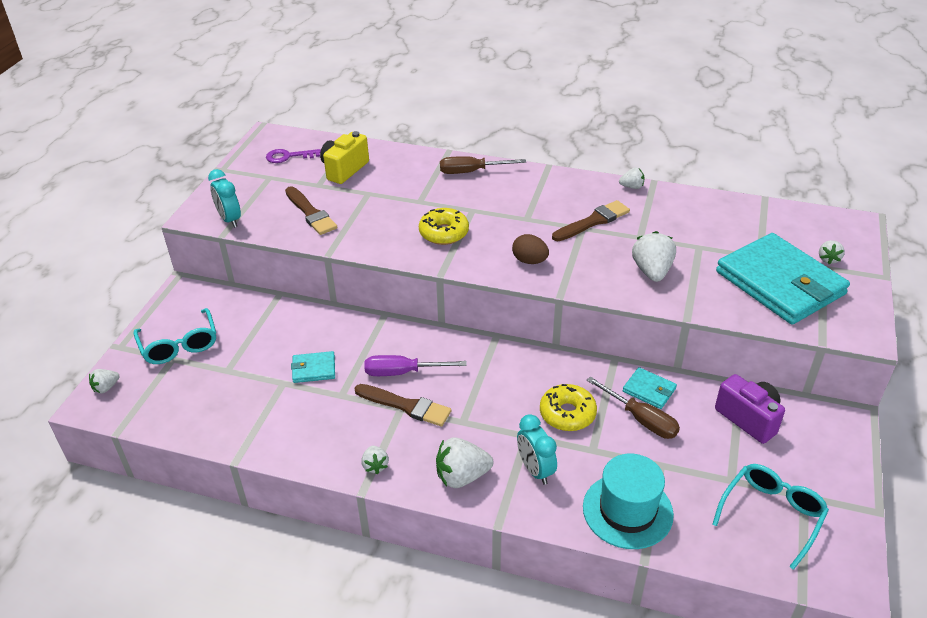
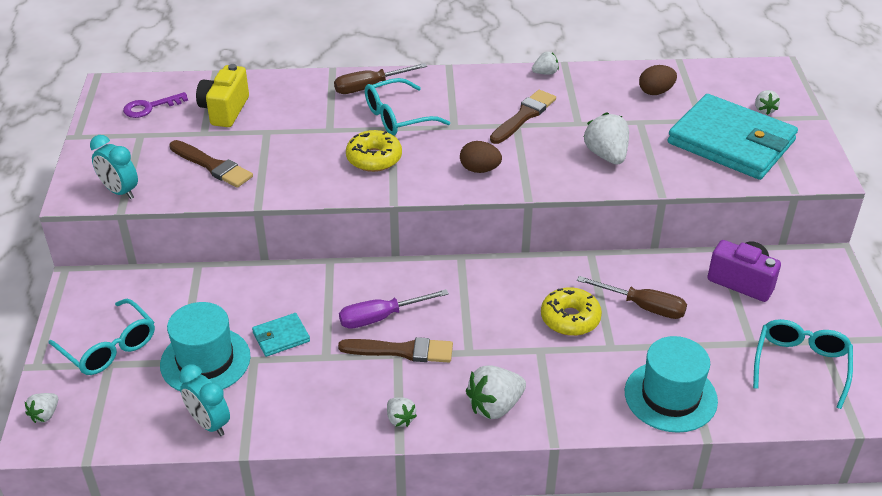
camera: 20 degrees left, 0 degrees up
turquoise clock [517,414,557,485] -> turquoise clock moved to [179,365,230,436]
turquoise wallet [623,367,677,409] -> none
none -> turquoise hat [160,302,250,391]
none -> turquoise glasses [365,78,450,136]
none -> brown egg [639,65,677,95]

